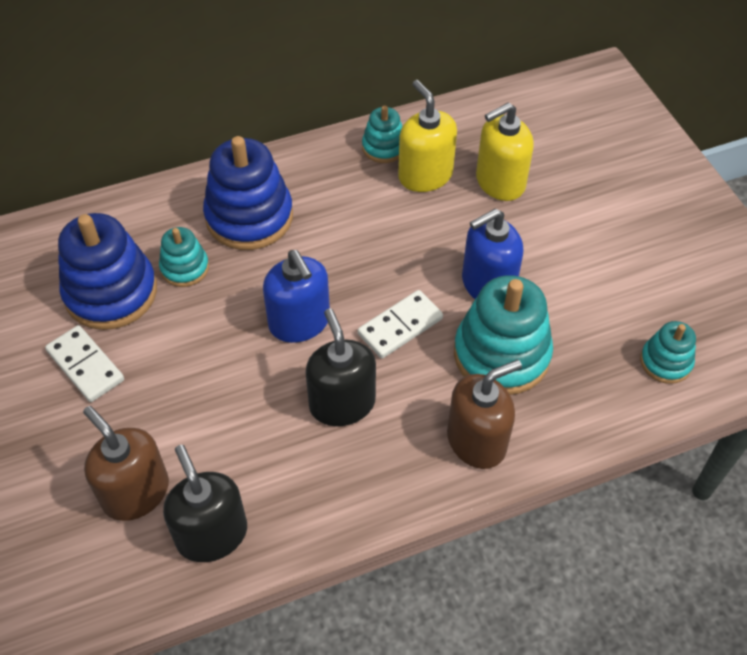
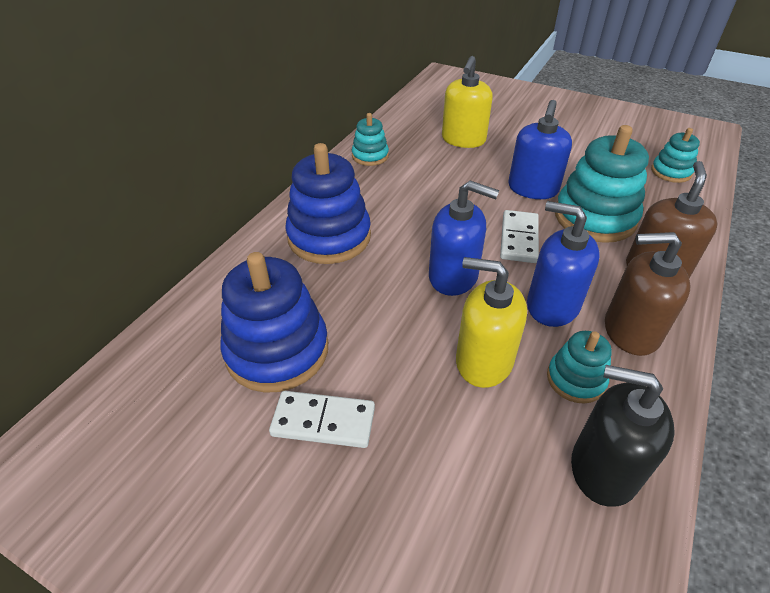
camera: 40 degrees left, 10 degrees down
brown soap dispenser [83,406,169,521] -> brown soap dispenser moved to [605,232,690,356]
turquoise stacking toy [159,227,209,287] -> turquoise stacking toy moved to [547,331,612,403]
black soap dispenser [305,308,376,426] -> blue soap dispenser [527,201,600,327]
yellow soap dispenser [398,80,457,192] -> yellow soap dispenser moved to [456,257,527,388]

